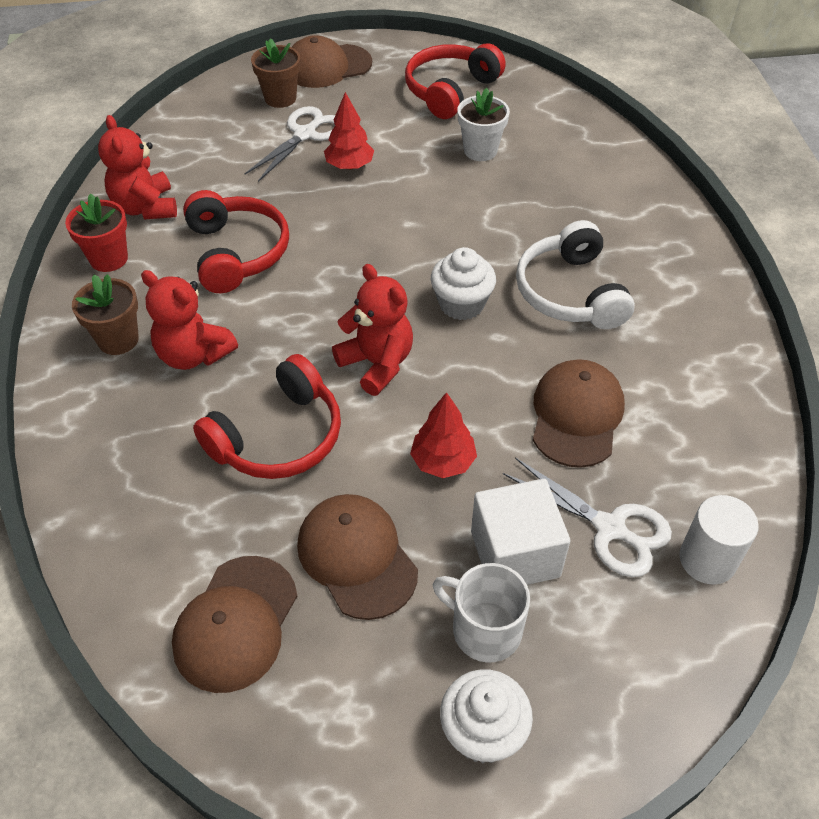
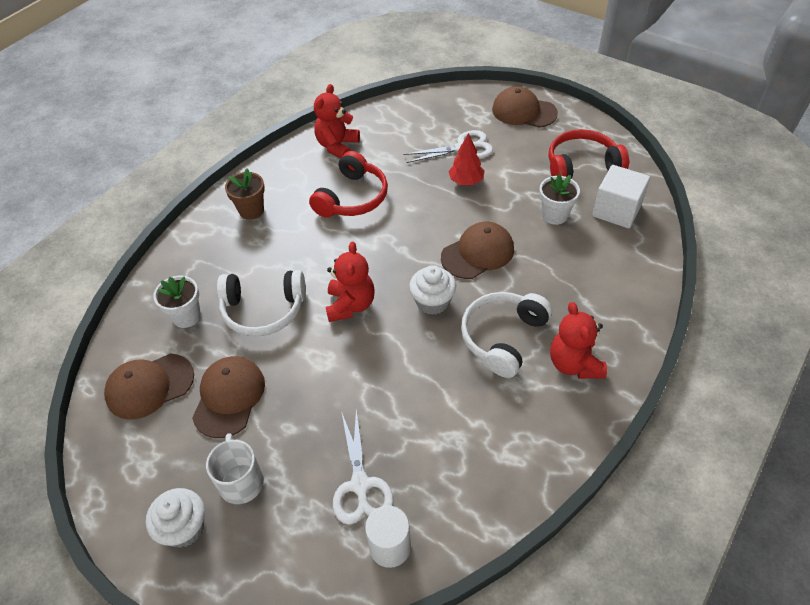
camera: 45 degrees right, 0 degrees up
red flower pot [65,193,128,272] -> none
red teddy bear [141,270,238,370] -> red teddy bear moved to [550,302,607,379]
red headphones [193,354,341,479] -> white headphones [217,270,306,336]
brown flower pot [251,39,301,108] -> none
red tree [410,392,477,478] -> none
white cube [471,479,570,585] -> white cube moved to [592,165,650,228]
brown cap [533,359,625,468] -> brown cap moved to [441,222,514,279]
none -> white flower pot [153,276,201,328]

